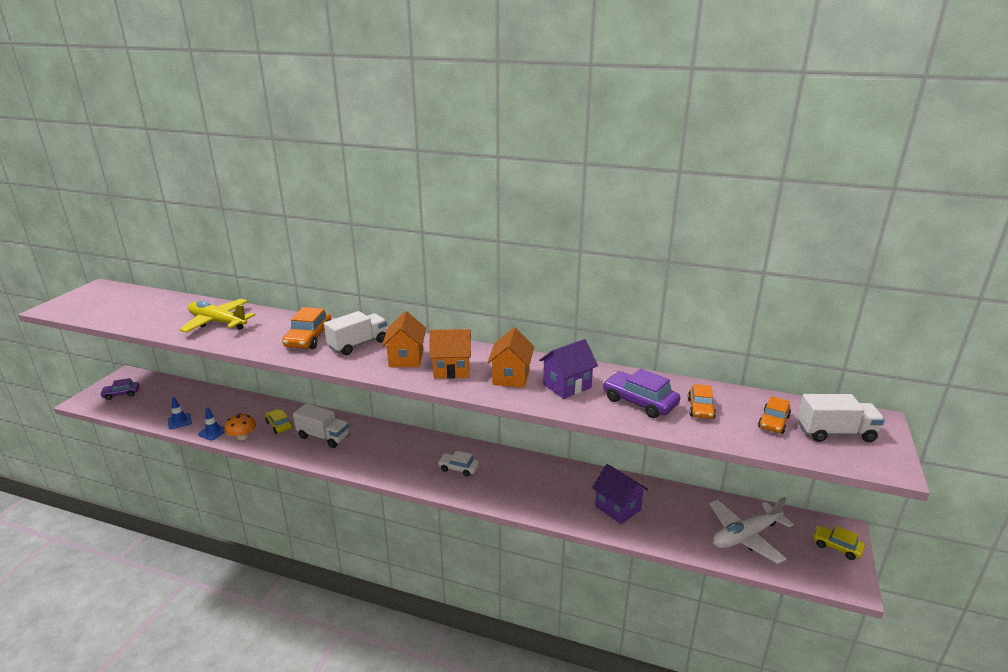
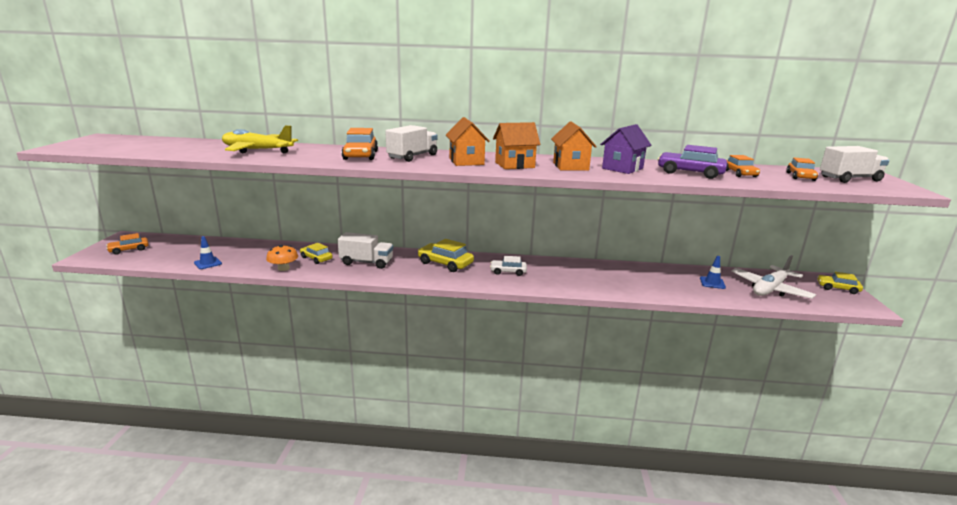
camera: 15 degrees left, 5 degrees down
purple car [100,378,139,400] -> orange car [106,233,149,255]
blue traffic cone [198,408,225,440] -> blue traffic cone moved to [700,256,726,289]
purple house [592,464,648,524] -> none
none -> yellow car [418,239,474,272]

